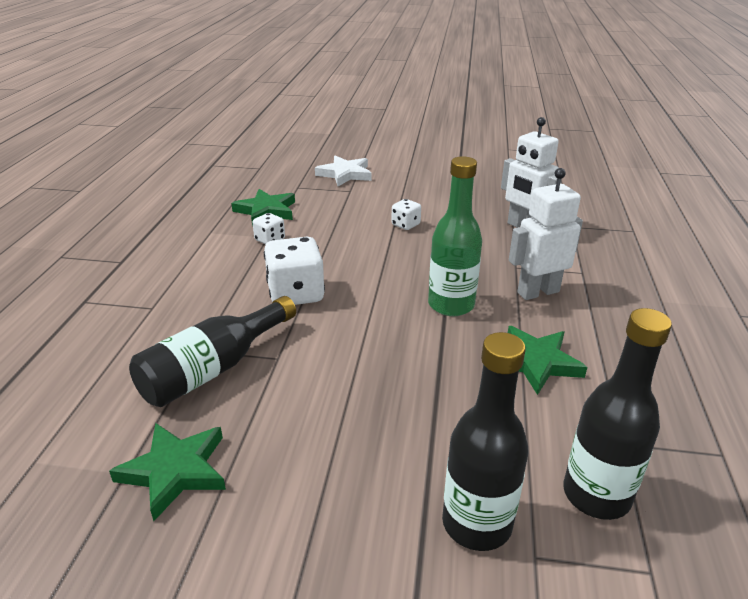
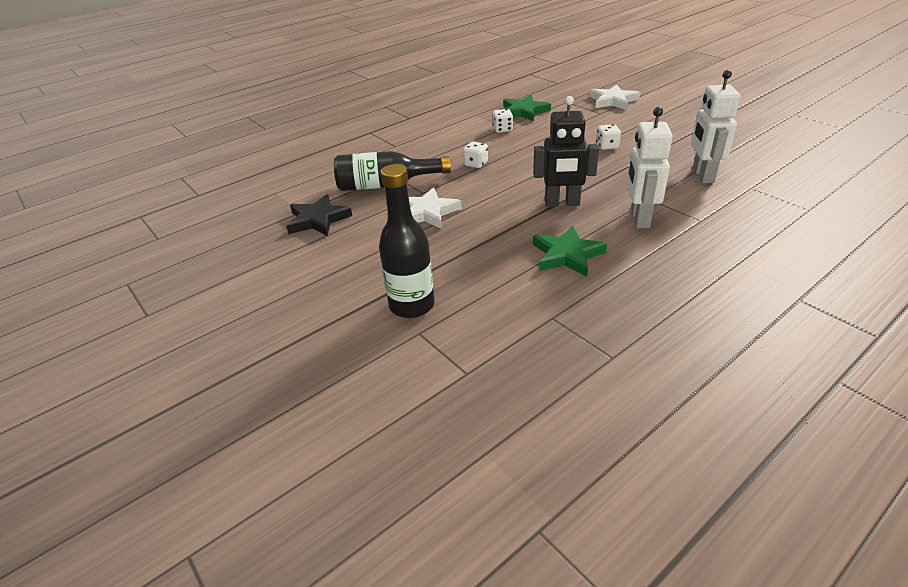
camera: 45 degrees right, 5 degrees up
green star [109,423,226,521] -> black star [286,194,352,236]
white dice [264,237,325,305] -> white dice [463,142,488,168], size x0.53
green bottle [428,156,482,316] -> black robot [533,96,599,207]
white robot [509,168,583,300] -> white robot turned 105 degrees counterclockwise [627,107,673,228]
black bottle [563,308,672,520] -> none
none -> white star [409,187,462,229]

